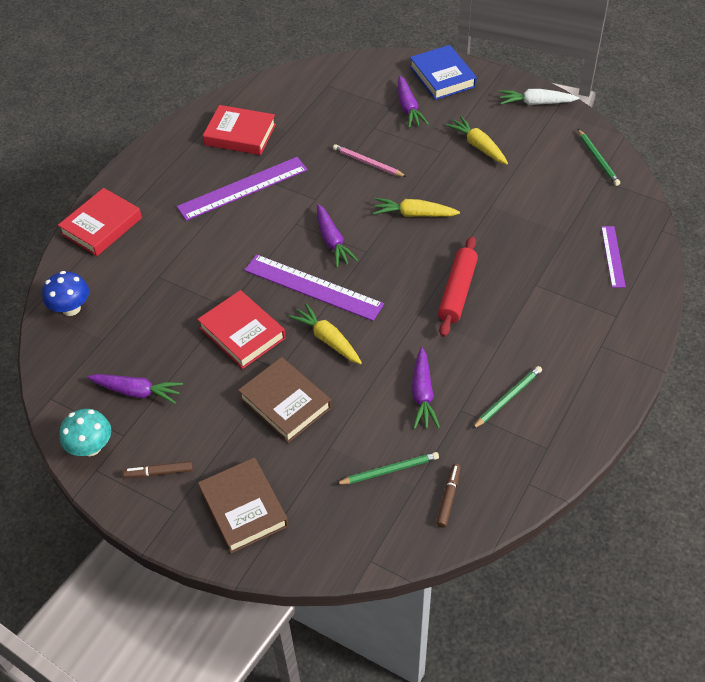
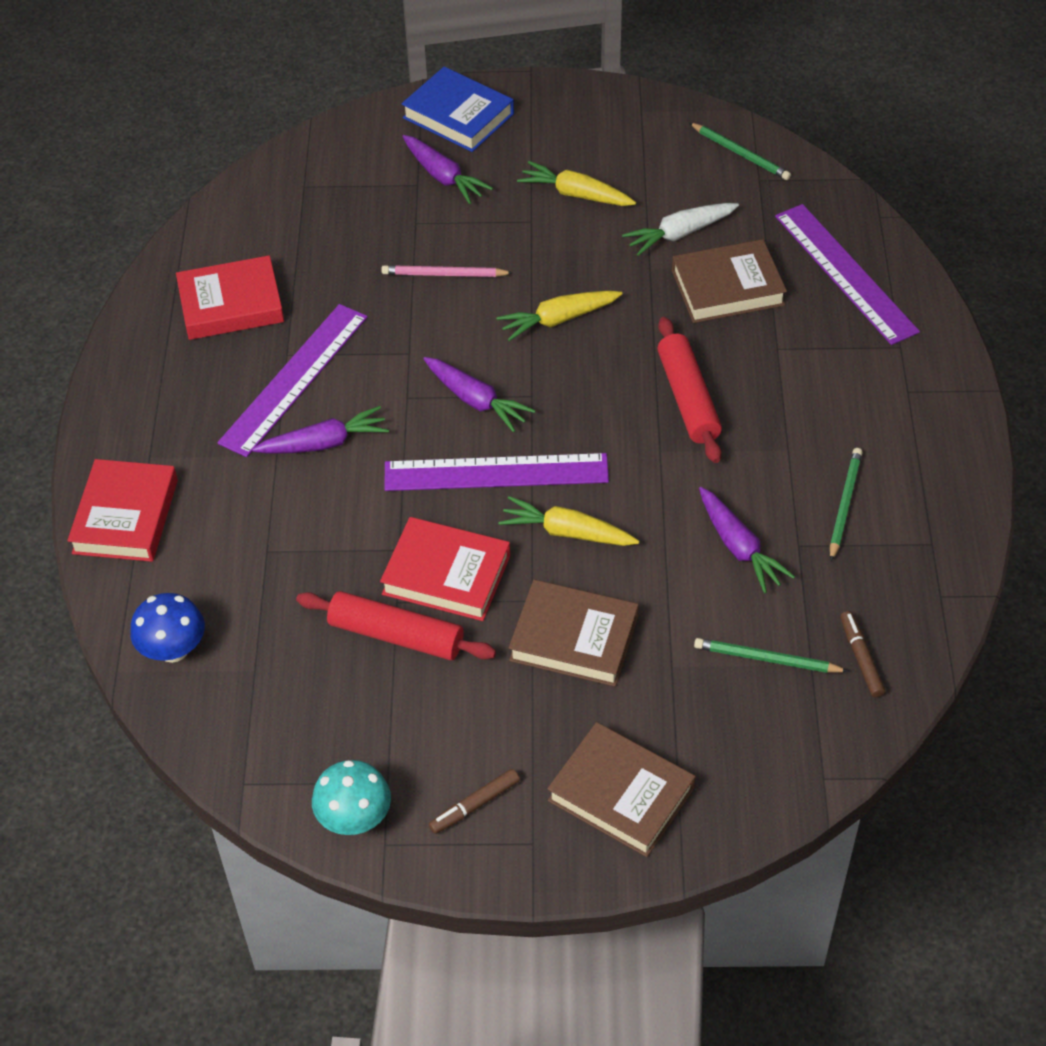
camera: 30 degrees left, 0 degrees up
purple carrot [87,374,183,404] -> purple carrot moved to [252,406,389,454]
green pencil [336,452,439,485] -> green pencil turned 120 degrees counterclockwise [694,638,849,673]
white carrot [499,89,579,105] -> white carrot moved to [622,203,739,256]
purple ruler [601,226,626,288] -> purple ruler [775,204,920,345], size x1.78
none -> red rolling pin [296,591,496,660]
none -> brown book [672,239,787,323]

